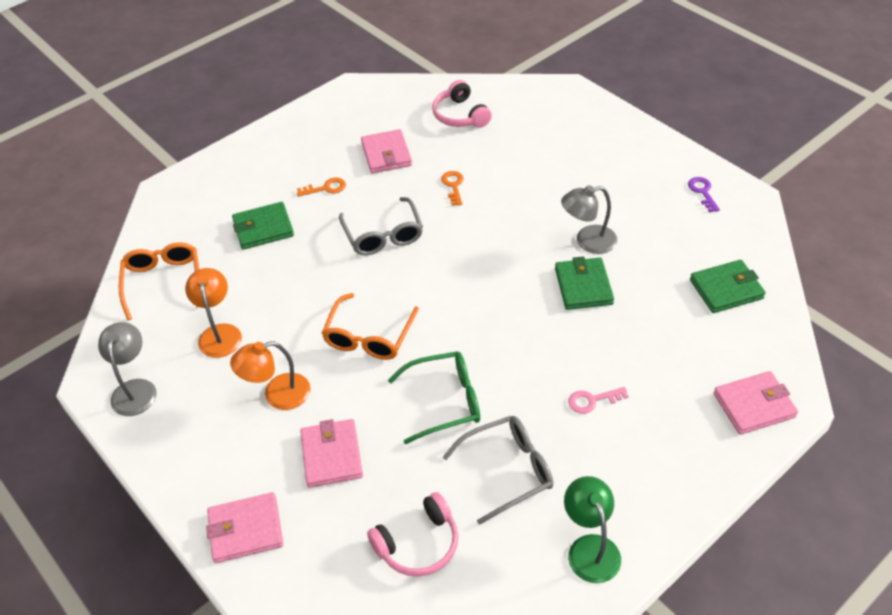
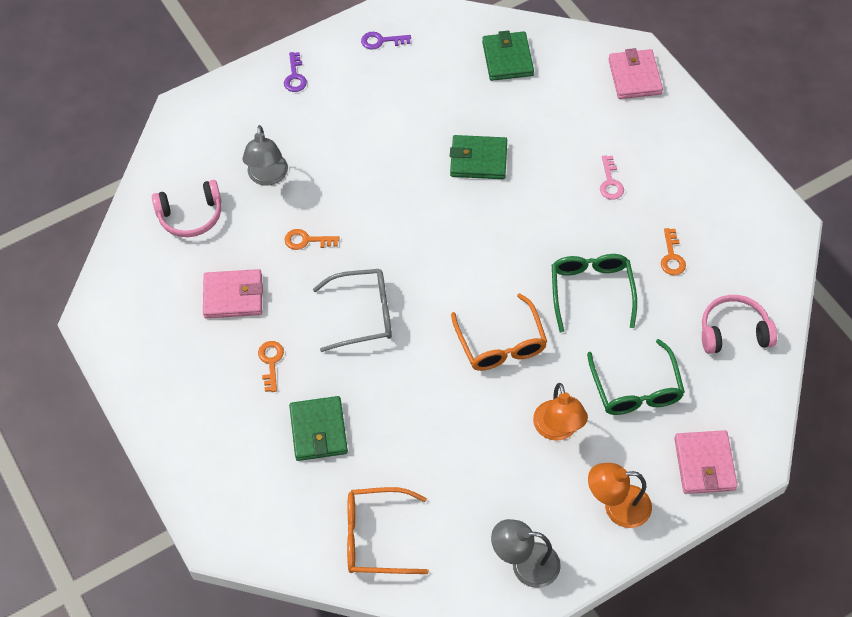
camera: 80 degrees left, 10 degrees up
orange lamp [185,268,242,358] -> orange lamp moved to [588,463,652,528]
pink wallet [300,419,363,488] -> green glasses [587,339,685,415]
orange glasses [322,293,419,360] -> orange glasses turned 45 degrees clockwise [451,293,547,371]
pink headphones [367,492,458,577] -> pink headphones turned 75 degrees counterclockwise [702,295,777,354]
grey glasses [443,416,554,525] -> orange key [661,228,686,275]
grey lamp [561,185,617,254] -> grey lamp moved to [242,125,288,186]
green lamp [564,476,621,583] -> none
none -> purple key [284,52,307,92]

